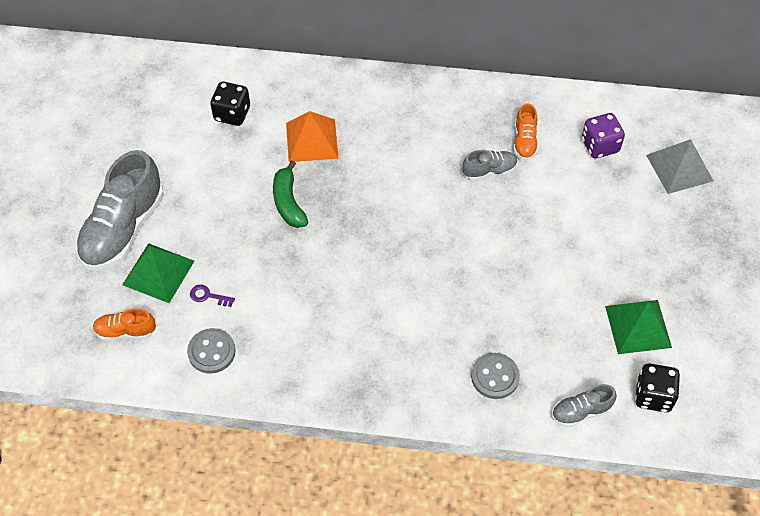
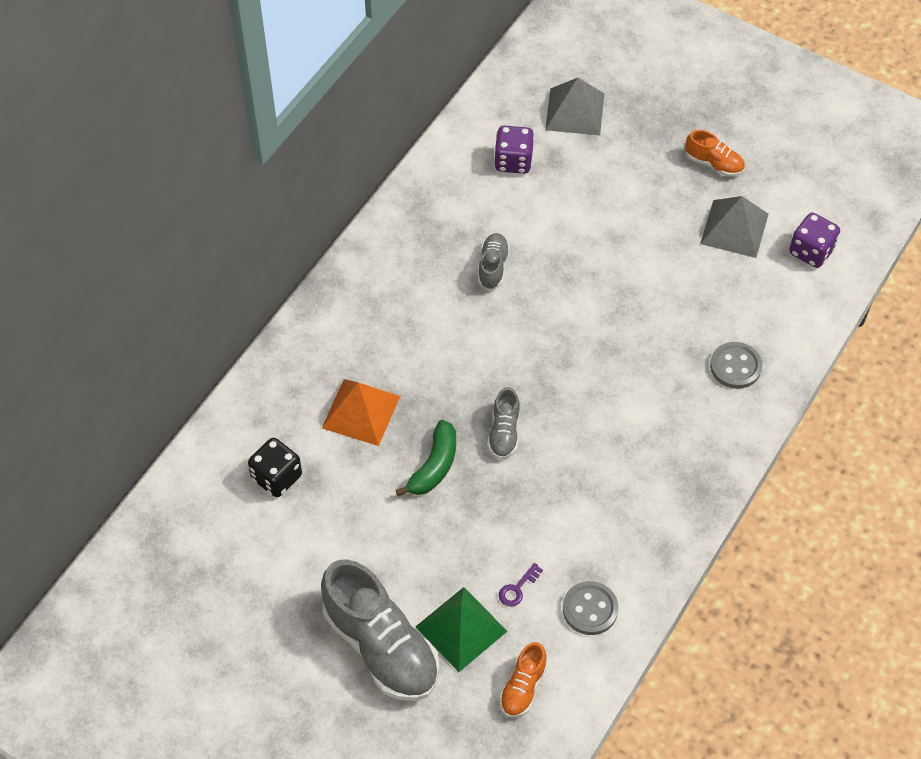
camera: 65 degrees left, 0 degrees up
green banana [273,161,308,228] -> green banana turned 75 degrees counterclockwise [396,420,456,496]
orange shoe [513,103,538,160] -> orange shoe moved to [685,130,745,177]
grey shoe [552,384,617,427] -> grey shoe moved to [487,387,520,459]
green pyramid [605,300,672,354] -> grey pyramid [700,196,769,258]
black dice [635,363,680,412] -> purple dice [789,213,840,268]

